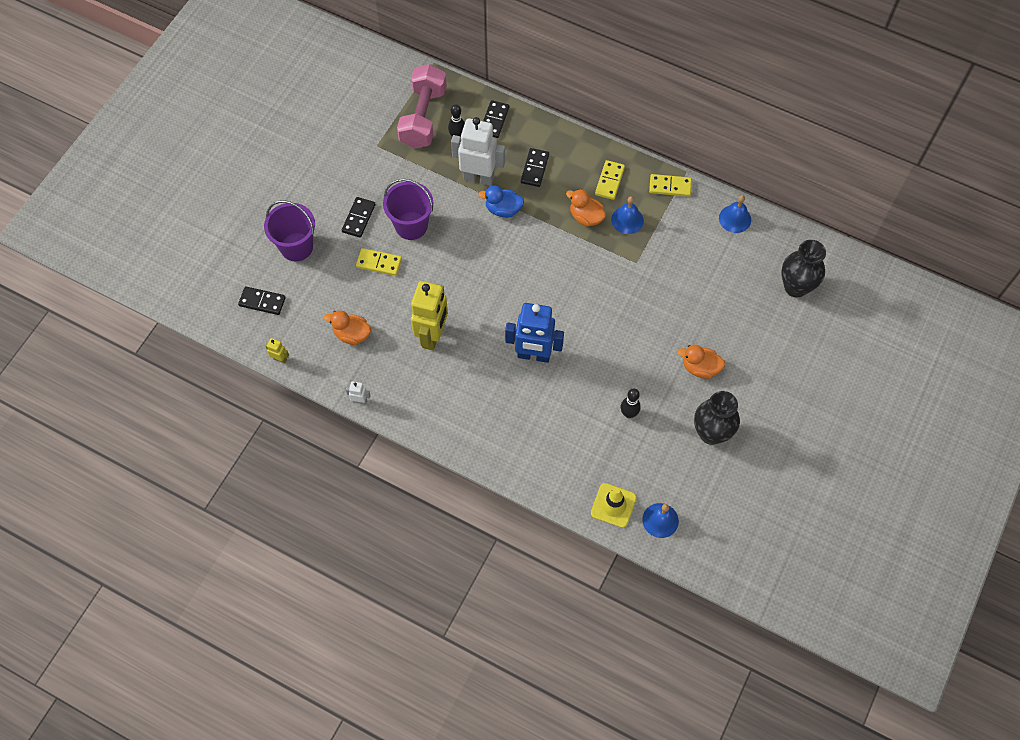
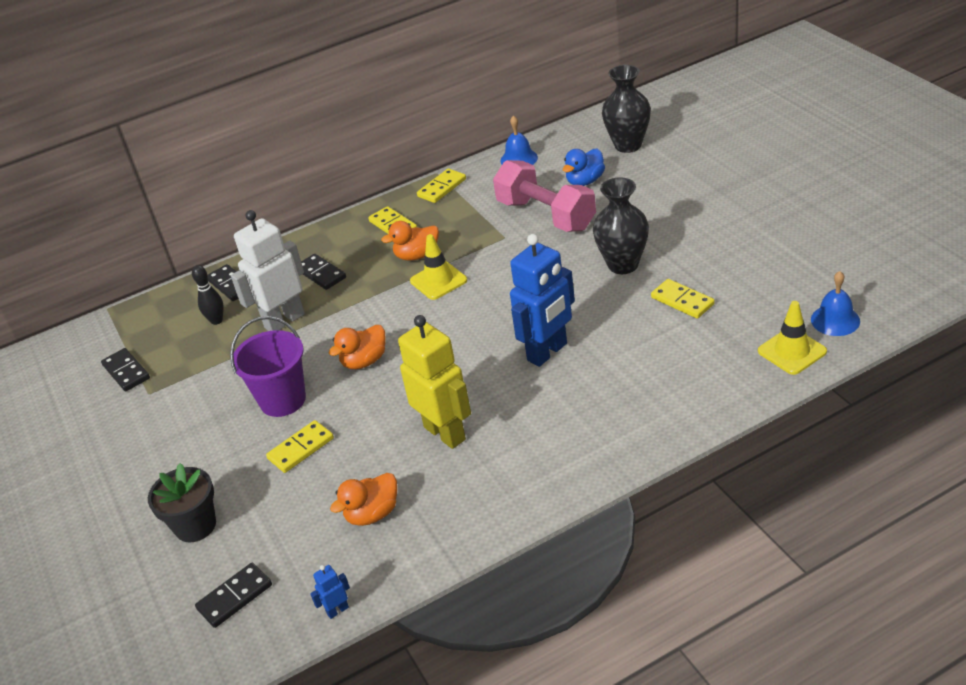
camera: 50 degrees left, 25 degrees down
purple bucket [264,200,315,261] -> black flower pot [148,463,216,542]
yellow robot [265,338,289,363] -> blue robot [310,565,350,619]
black domino [342,197,375,238] -> black domino moved to [101,348,150,391]
white robot [346,381,371,405] -> none
pink dumbbell [397,64,447,148] -> pink dumbbell moved to [493,160,596,232]
blue duck [478,185,524,218] -> blue duck moved to [563,148,605,186]
blue bell [611,196,644,234] -> none
black bowling pin [621,388,641,418] -> yellow domino [651,279,714,319]
orange duck [677,345,725,379] -> orange duck moved to [328,325,386,369]
black vase [694,391,740,445] -> black vase moved to [593,177,649,274]
none -> yellow traffic cone [410,234,467,300]

